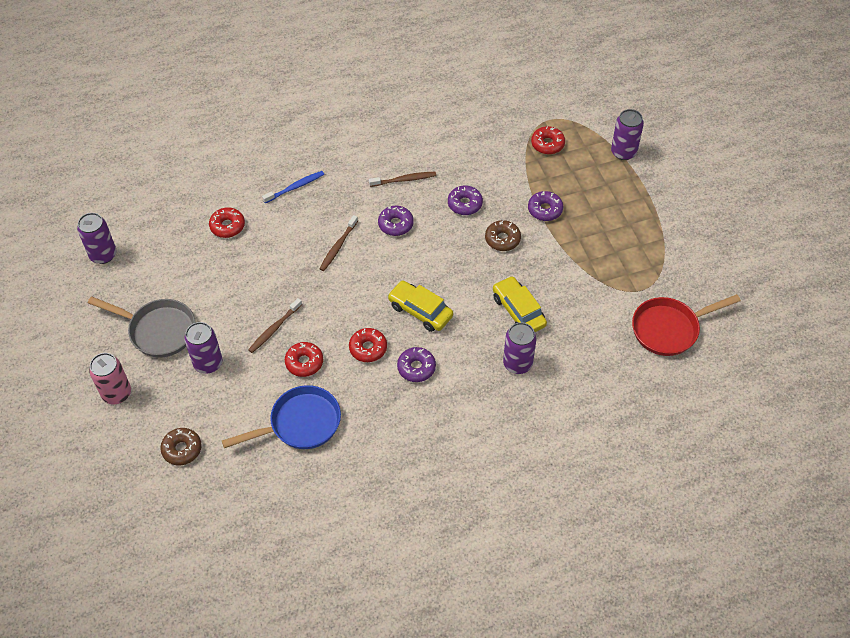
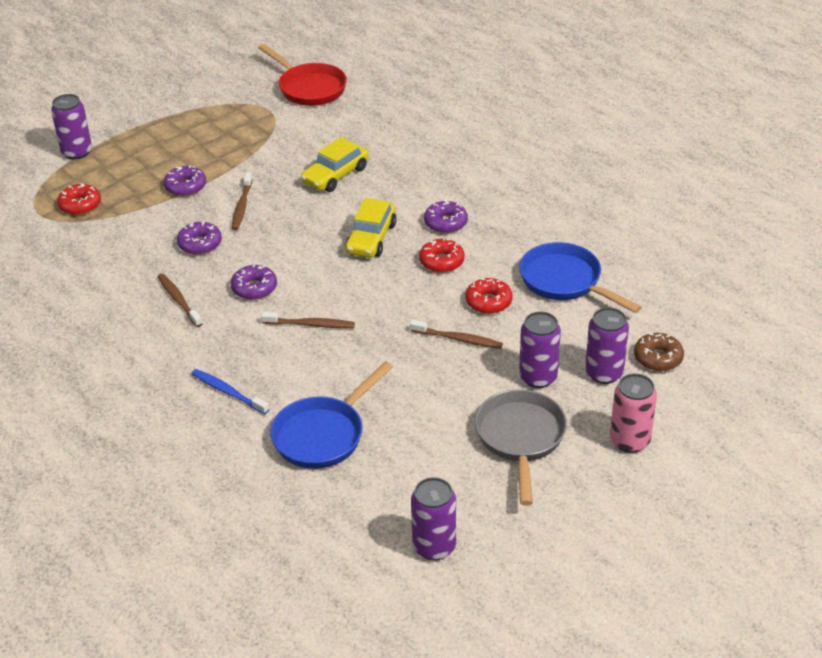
camera: 110 degrees left, 15 degrees down
red donut [209,207,245,238] -> blue pan [270,361,393,469]
brown donut [485,220,521,251] -> brown toothbrush [232,173,253,230]
purple can [503,322,537,374] -> purple can moved to [585,307,629,384]

